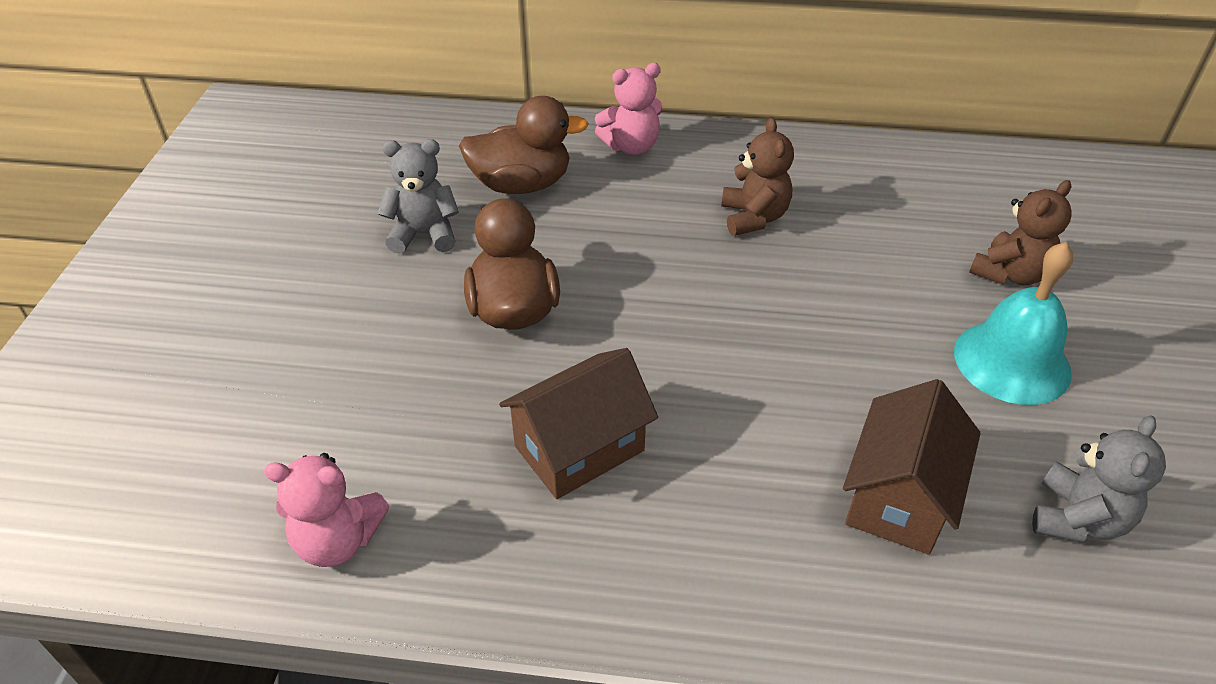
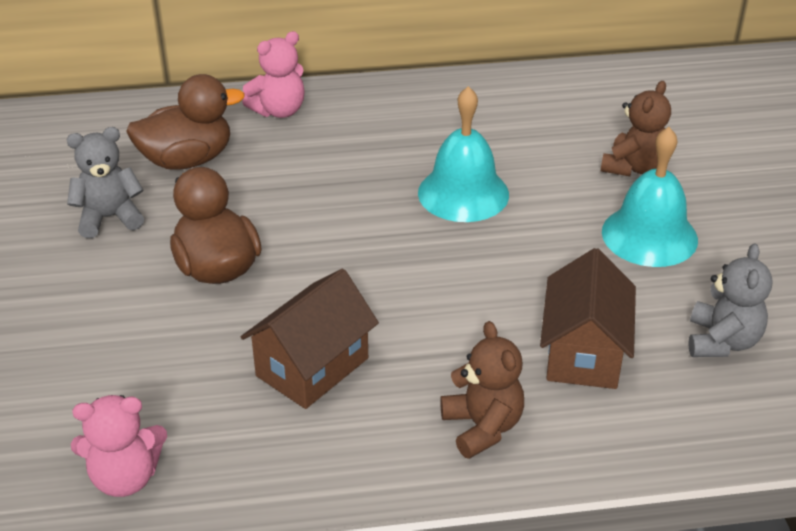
camera: 15 degrees left, 5 degrees down
brown teddy bear [721,118,794,236] -> brown teddy bear moved to [440,321,524,459]
none -> turquoise bell [418,86,509,222]

